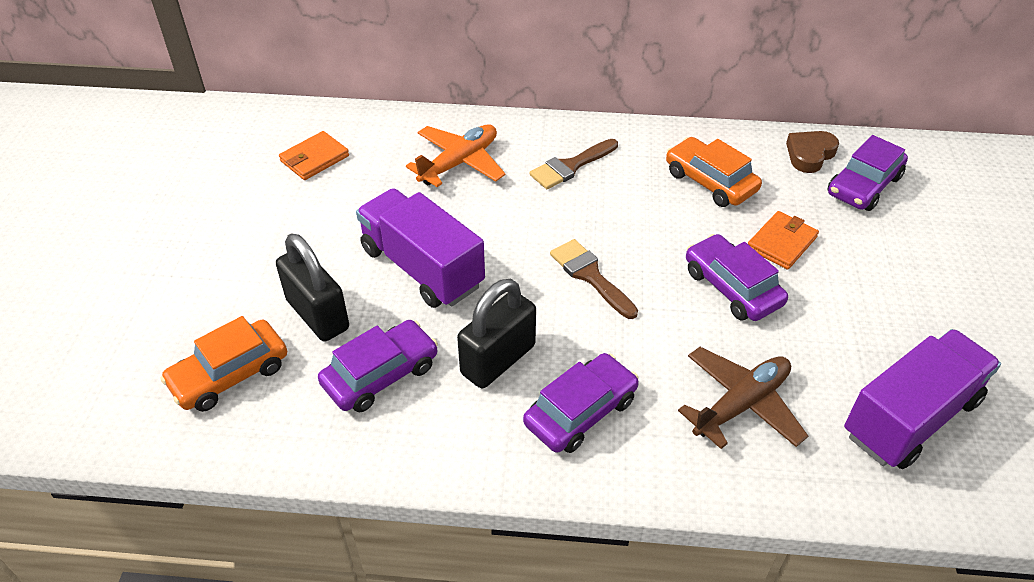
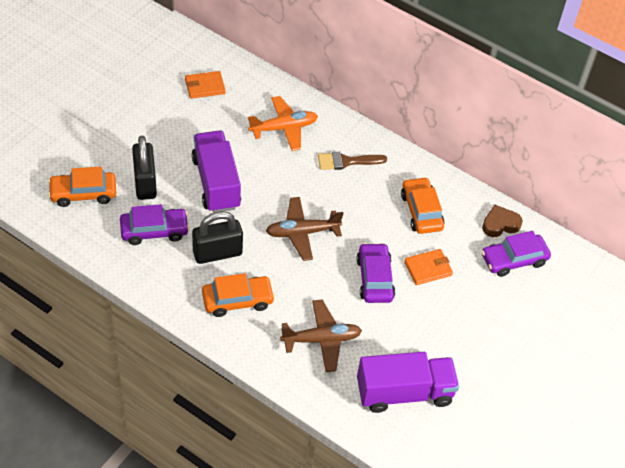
camera: 25 degrees right, 5 degrees up
purple car [523,353,639,453] -> orange car [202,273,275,317]
brown brush [550,239,638,319] -> brown plane [266,197,344,261]

